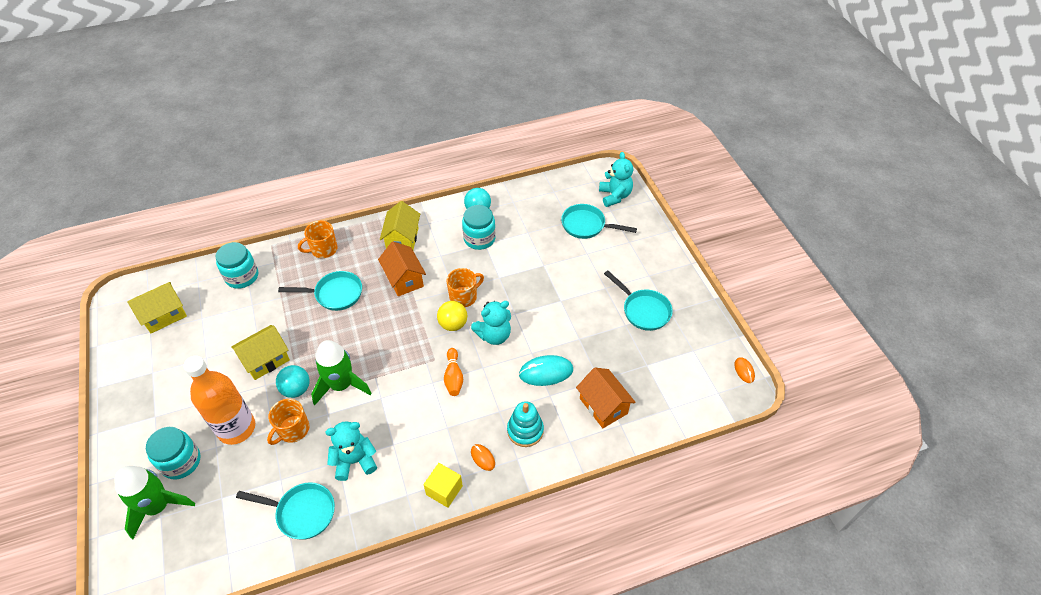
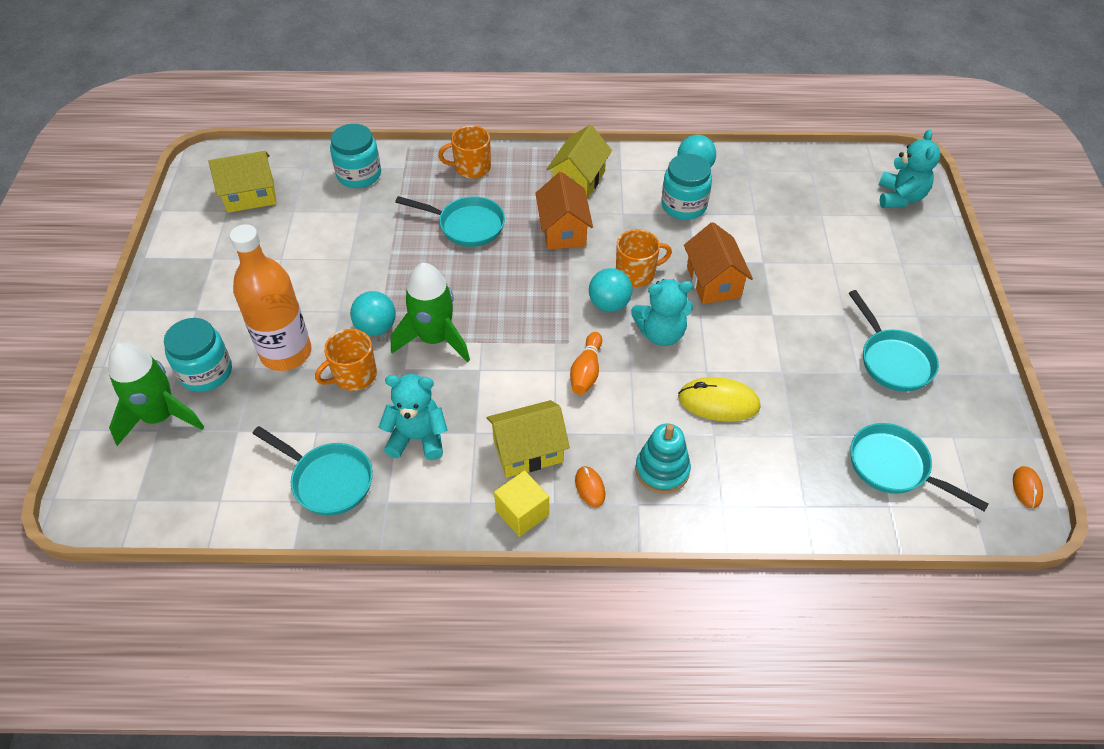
camera: 20 degrees right, 0 degrees up
yellow house [231,325,290,380] -> yellow house moved to [487,400,570,478]
yellow ball [437,301,467,331] -> turquoise ball [589,268,632,312]
turquoise mouse [519,355,573,386] -> yellow mouse [678,377,761,422]
turquoise pan [561,204,637,239] -> turquoise pan moved to [850,423,989,512]
orange house [576,368,636,428] -> orange house moved to [684,222,753,304]

